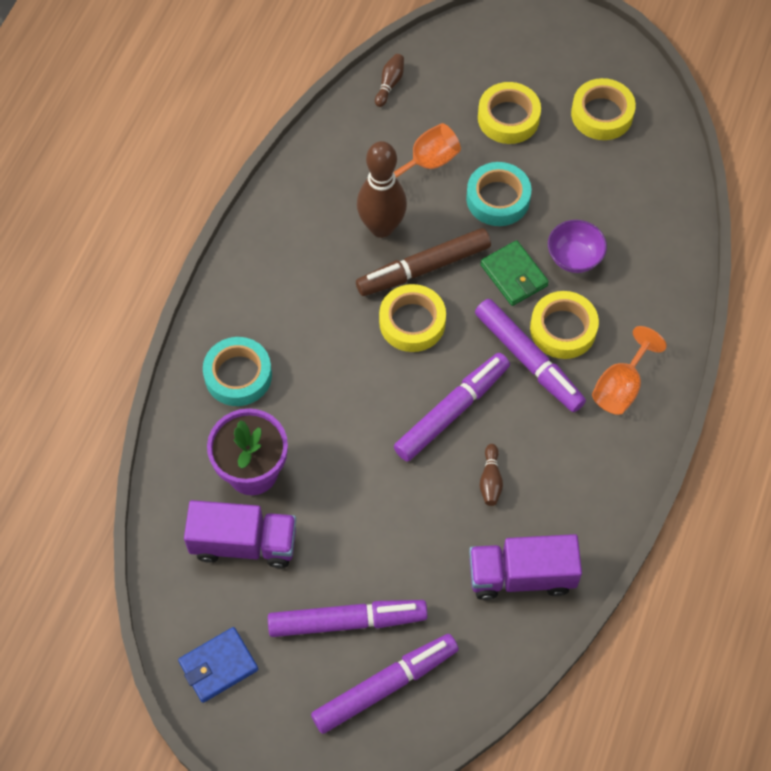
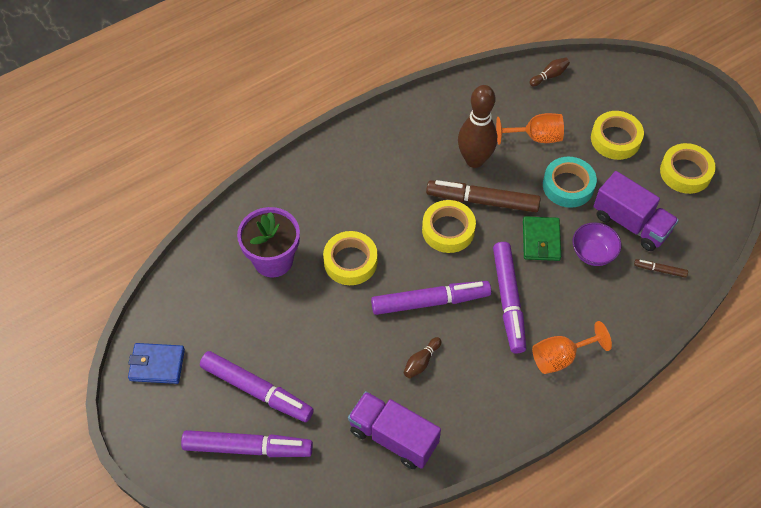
camera: 35 degrees right, 5 degrees down
purple truck [184,500,296,568] -> purple truck moved to [594,171,679,251]
turquoise tape [203,337,272,406] -> none
yellow tape [530,291,599,359] -> yellow tape moved to [323,231,378,285]
none -> brown marker [634,259,688,278]

